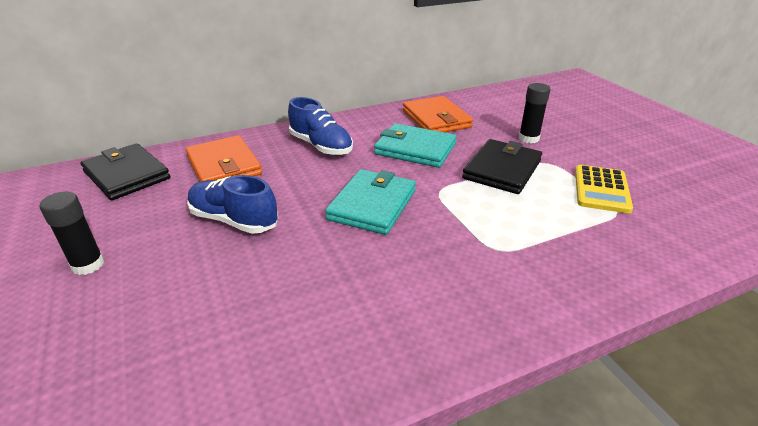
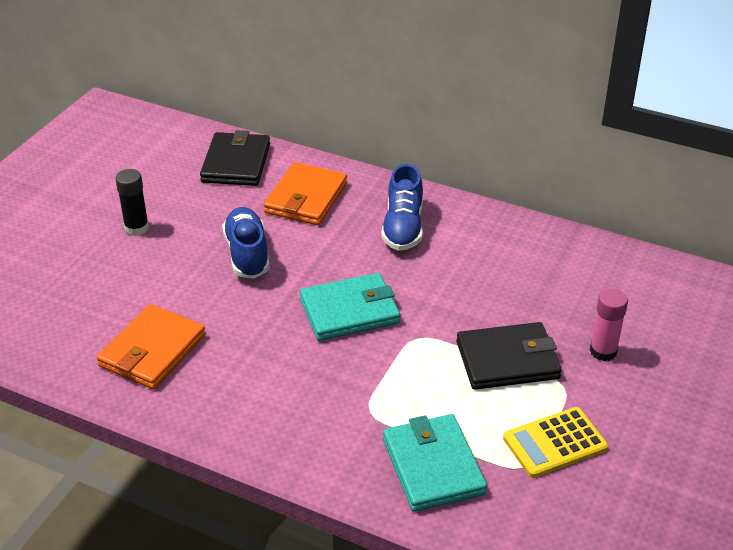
camera: 50 degrees right, 5 degrees up
turquoise wallet [374,123,457,168] -> turquoise wallet moved to [383,414,487,512]
orange wallet [403,96,473,132] -> orange wallet moved to [96,304,206,389]
black glue stick [519,83,550,143] -> pink glue stick [590,288,628,361]

